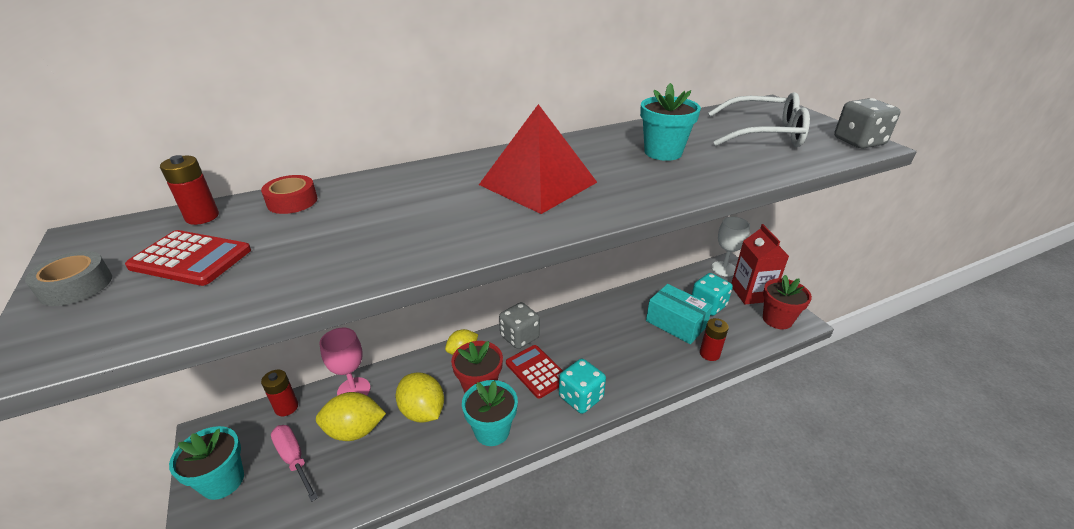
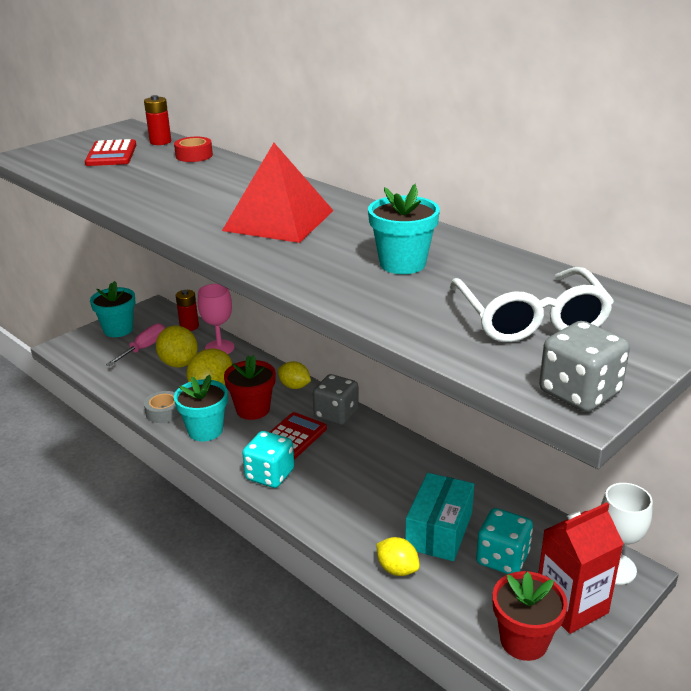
camera: 70 degrees right, 5 degrees down
grey tape [25,251,112,306] -> grey tape moved to [144,391,181,423]
red battery [700,318,729,361] -> yellow lemon [376,537,420,576]

